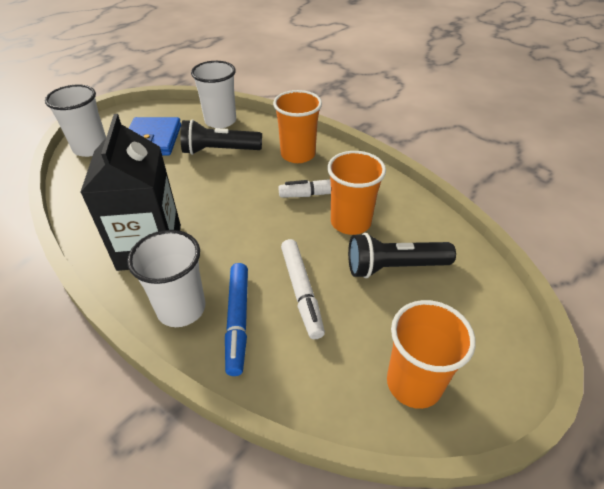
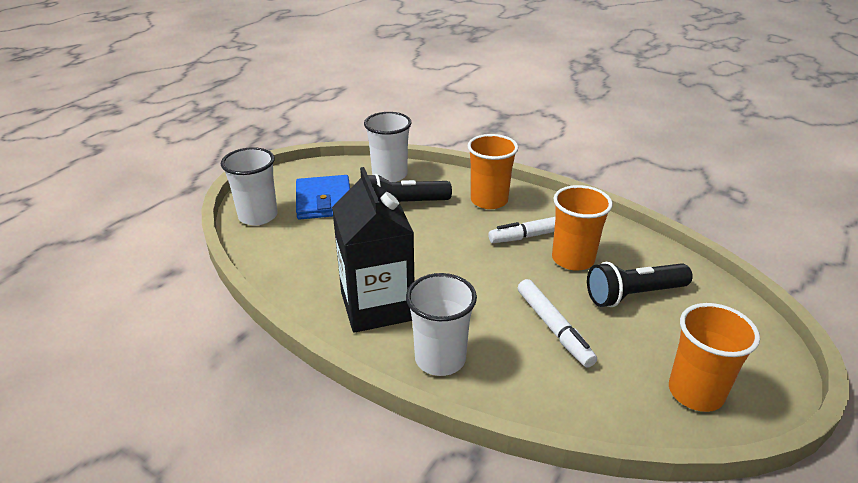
camera: 10 degrees left, 10 degrees down
blue marker [225,263,248,376] -> none

